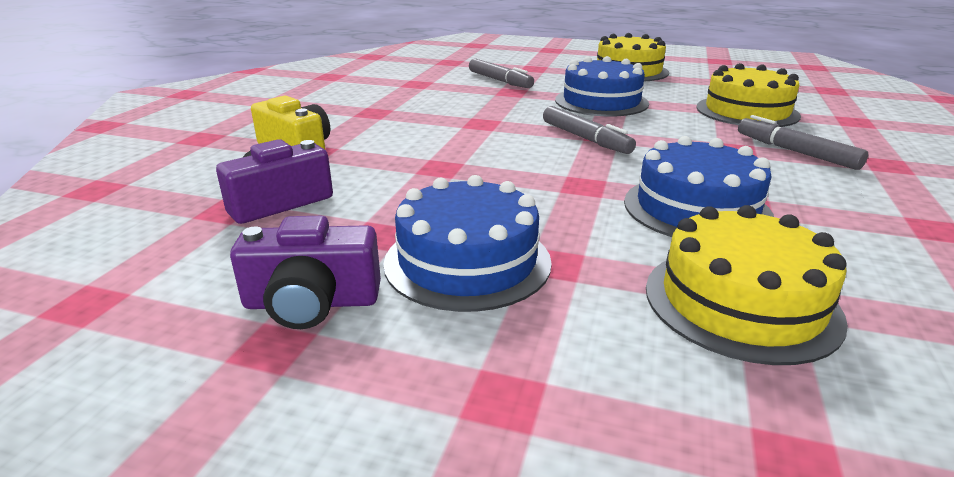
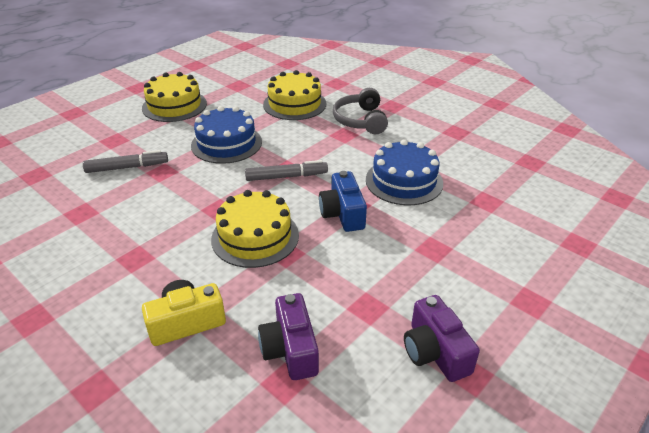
camera: 65 degrees left, 10 degrees up
purple camera [230,216,381,329] -> purple camera turned 135 degrees clockwise [404,295,480,382]
blue cake [384,175,552,312] -> none
yellow cake [646,205,848,365] -> yellow cake moved to [211,190,299,268]
grey marker [738,115,868,170] -> grey headphones [333,88,388,134]
none -> blue camera [319,171,367,232]

